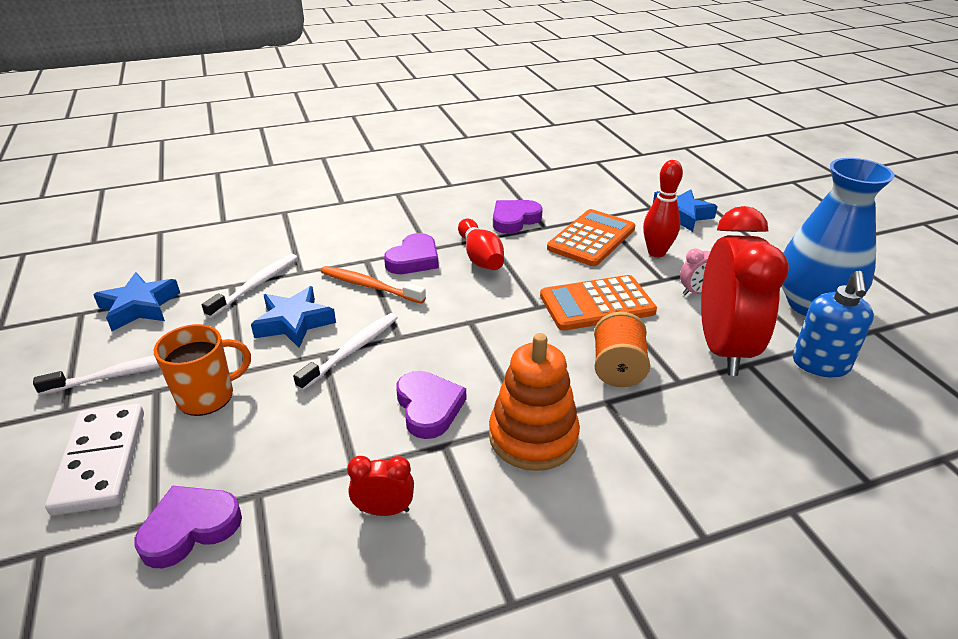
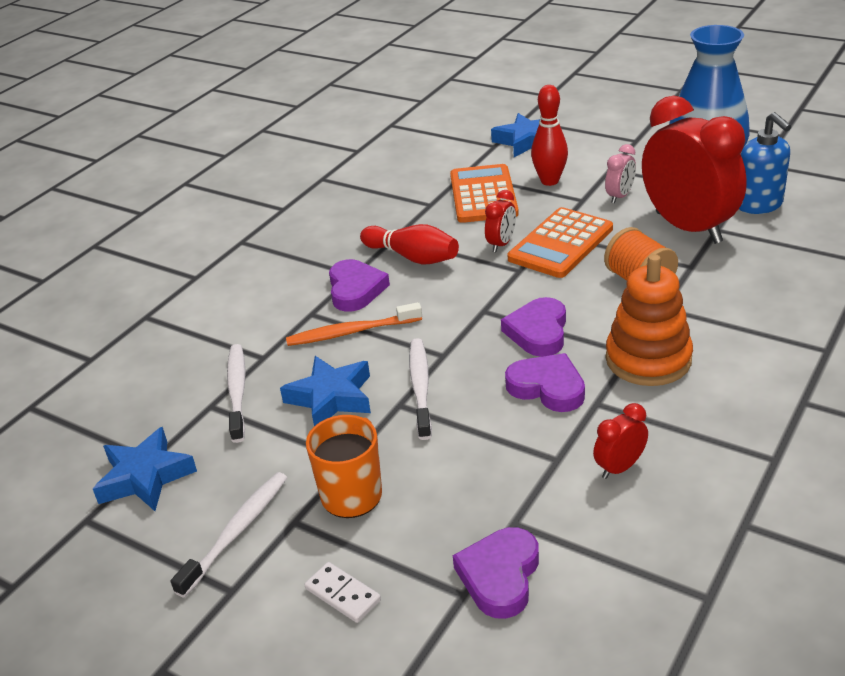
camera: 35 degrees left, 0 degrees up
white domino [45,404,144,516] -> white domino [304,562,381,623], size x0.51
purple heart [493,200,543,234] -> purple heart moved to [501,297,566,357]
none -> red clock [485,190,516,252]

